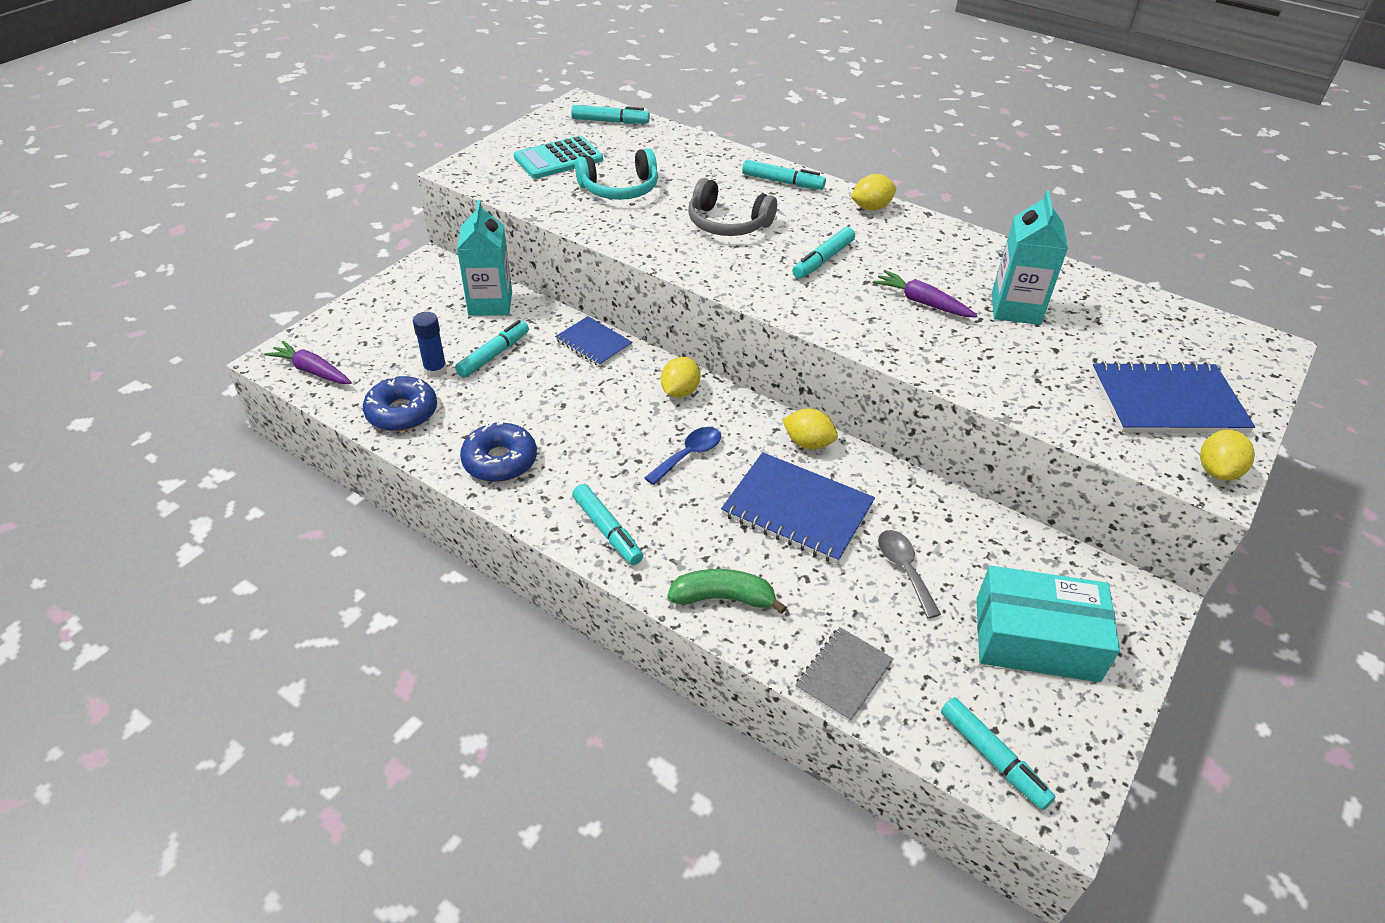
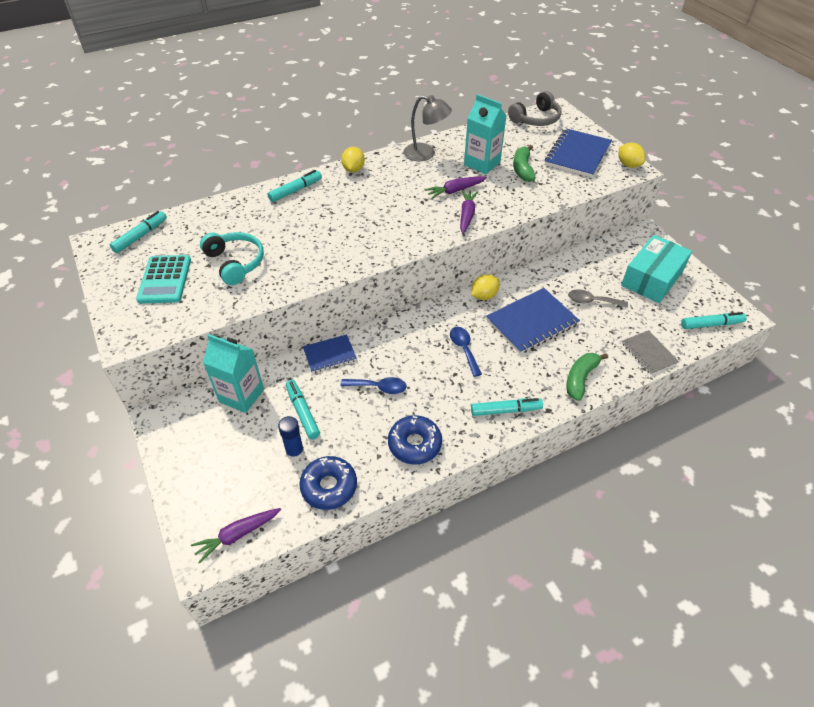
camera: 60 degrees left, 5 degrees up
turquoise headphones [575,148,658,200] -> turquoise headphones turned 45 degrees counterclockwise [200,232,264,285]
yellow lemon [661,357,700,398] -> none
grey headphones [688,178,777,236] -> grey headphones moved to [508,91,562,126]
turquoise marker [792,227,855,279] -> none
none -> blue spoon [341,377,407,394]
none -> grey lamp [403,95,452,161]
none -> purple carrot [460,190,478,234]
none -> green banana [513,145,536,182]

